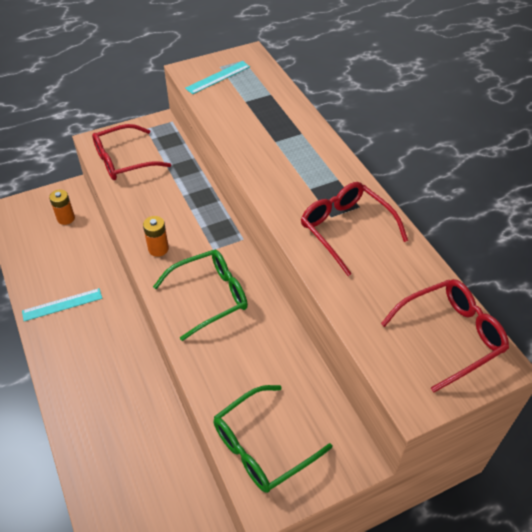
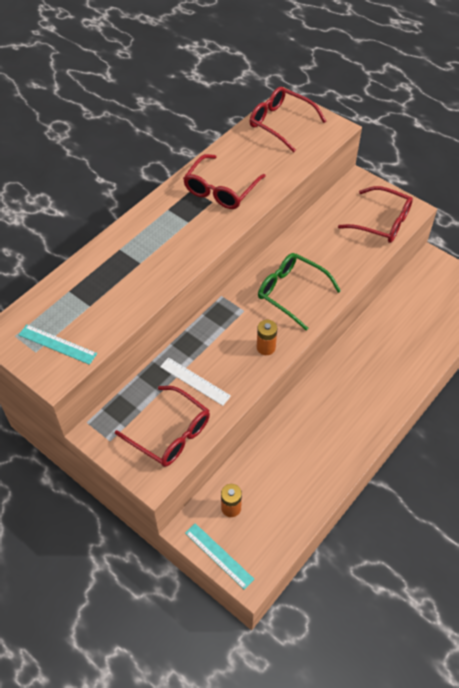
camera: 115 degrees left, 5 degrees up
turquoise ruler [22,288,102,321] -> turquoise ruler moved to [185,523,254,590]
green glasses [213,385,332,493] -> red glasses [338,186,413,243]
none -> white ruler [160,357,231,406]

